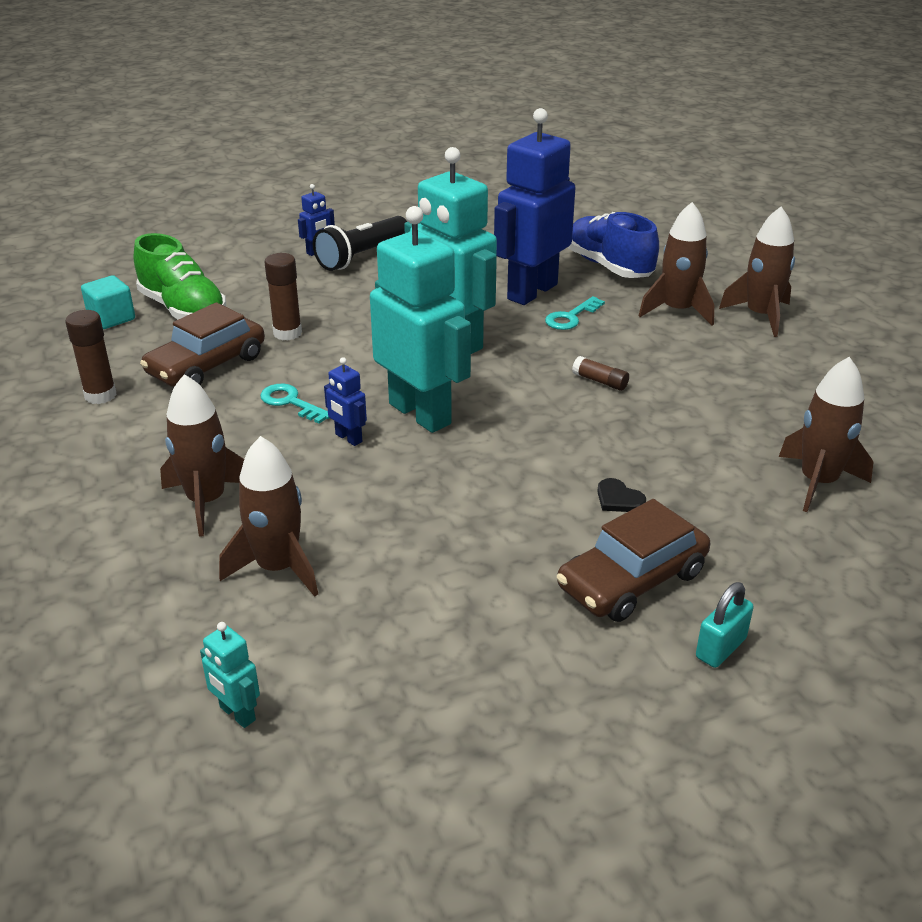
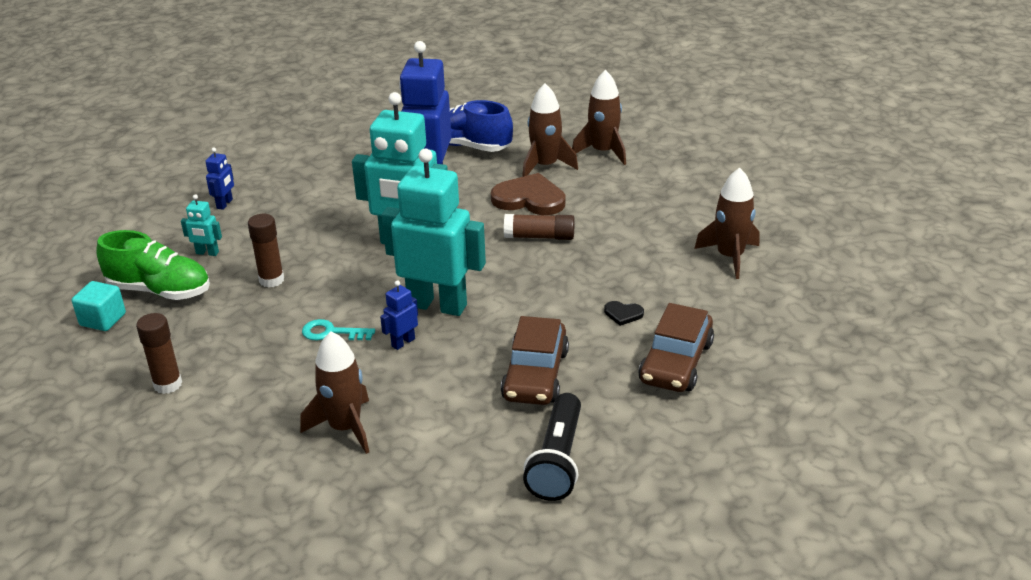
camera: 30 degrees left, 0 degrees up
brown car [140,302,265,387] -> brown car moved to [501,316,569,405]
turquoise robot [200,622,260,728] -> turquoise robot moved to [181,194,222,256]
brown rocket [219,436,318,597] -> none
black flashlight [313,216,407,271] -> black flashlight moved to [523,393,581,501]
blue robot [324,357,367,446] -> blue robot turned 120 degrees clockwise [380,280,418,350]
turquoise key [545,296,605,330] -> none
brown glue stick [572,356,629,391] -> brown glue stick [504,214,574,240], size x1.60
turquoise padlock [696,582,754,668] -> none
none -> brown heart [491,173,566,215]

